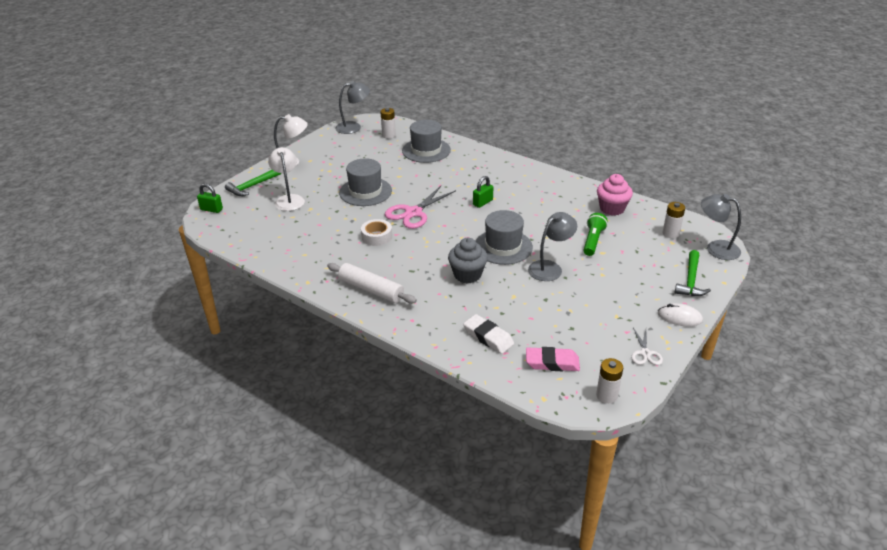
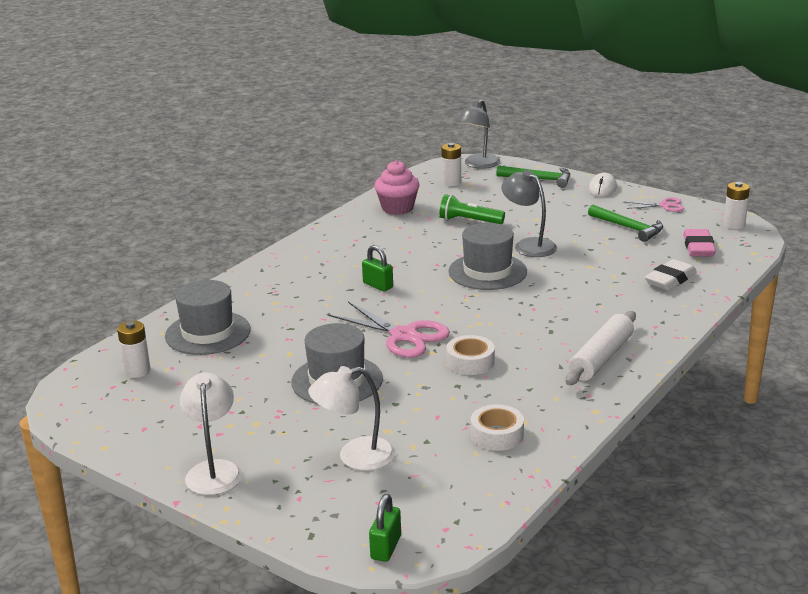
camera: 90 degrees left, 10 degrees down
green hammer [225,170,282,196] -> green hammer moved to [588,205,663,242]
grey lamp [335,81,370,134] -> none
grey cupcake [448,238,488,283] -> none
white scissors [631,328,663,365] -> pink scissors [626,197,684,212]
none -> white tape [471,404,524,451]

